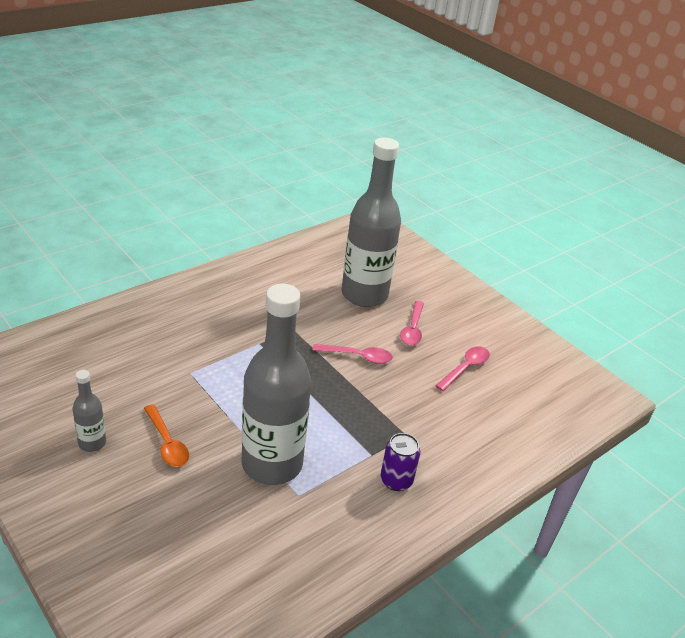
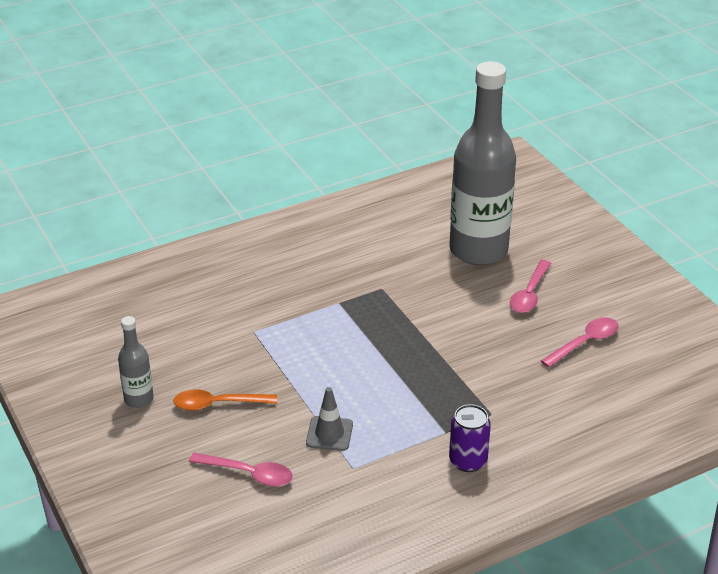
camera: 15 degrees right, 0 degrees up
orange spoon [144,404,189,467] -> orange spoon turned 105 degrees clockwise [173,389,277,411]
grey bottle [241,284,311,485] -> grey traffic cone [306,387,353,451]
pink spoon [313,344,393,364] -> pink spoon moved to [189,453,293,487]

